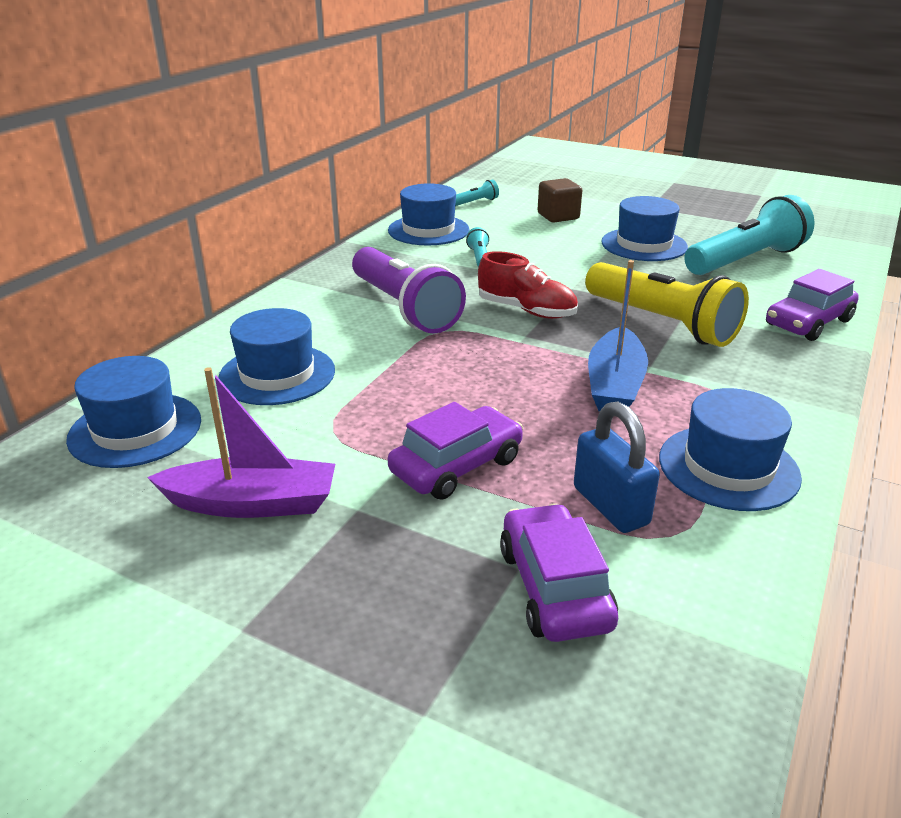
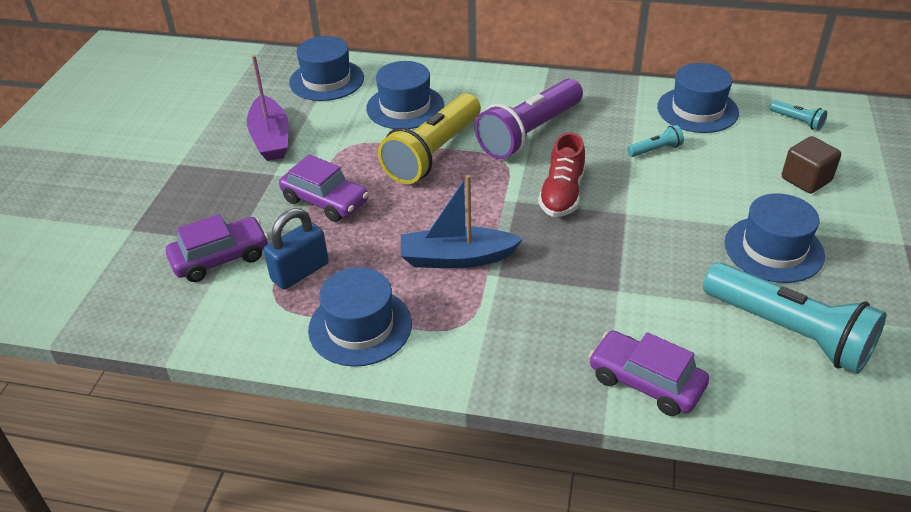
camera: 75 degrees right, 10 degrees up
yellow flashlight [585,262,749,347] -> yellow flashlight moved to [378,93,481,184]

